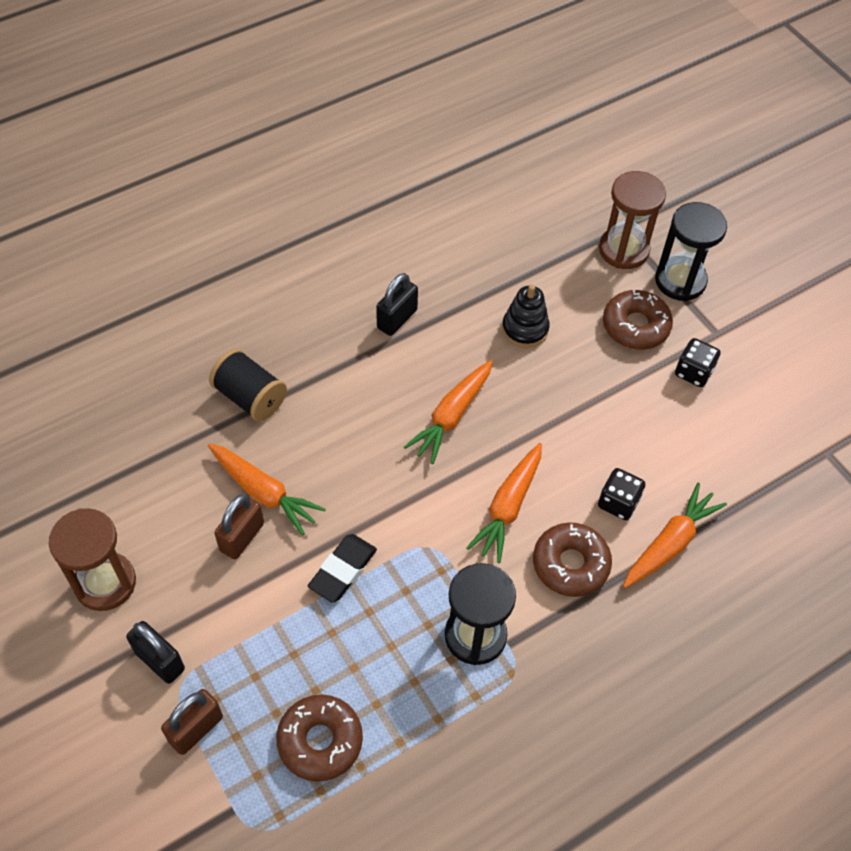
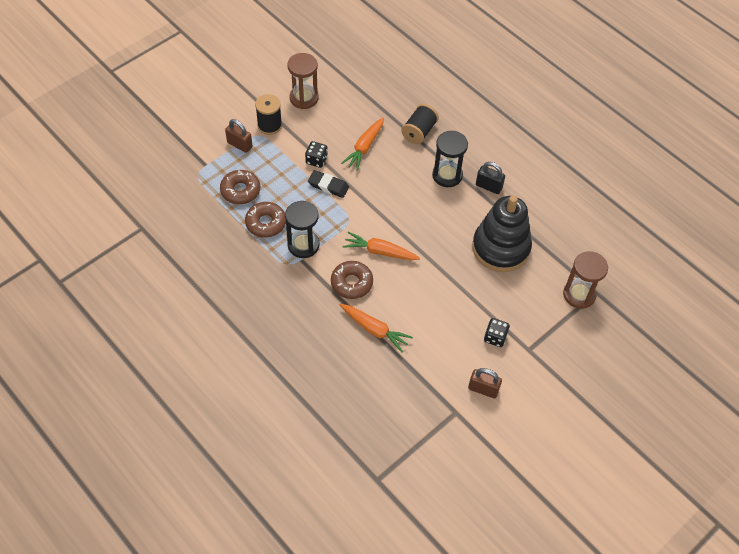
camera: 80 degrees right, 0 degrees up
black padlock [126,621,185,684] -> black spool [255,94,282,135]
brown padlock [214,494,264,559] -> brown padlock moved to [468,368,502,398]
orange carrot [404,360,493,464] -> none
black stacking toy [502,284,550,348] -> black stacking toy [472,195,532,272], size x2.08
black dice [598,468,645,520] -> black dice moved to [305,141,328,168]
brown donut [603,290,673,350] -> brown donut moved to [245,202,286,238]
black hourglass [655,202,727,301] -> black hourglass moved to [432,131,468,187]

